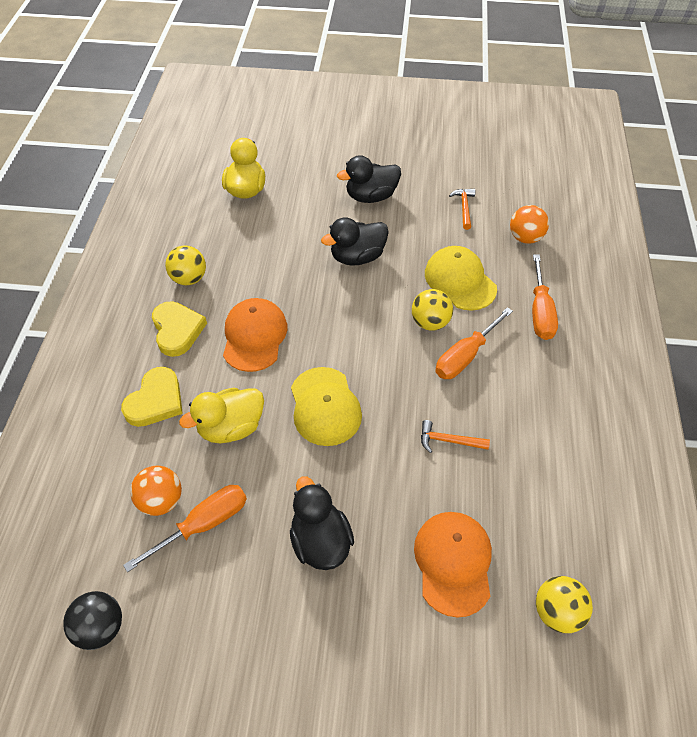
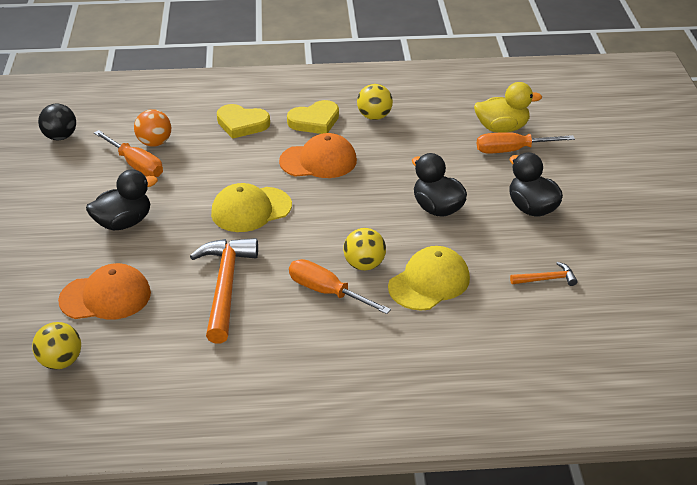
camera: 80 degrees right, 15 degrees down
yellow duck [179,388,264,443] -> none
orange hammer [421,420,490,453] -> orange hammer [190,238,258,343], size x2.12
orange ball [510,205,549,244] -> none
orange screwdriver [532,254,558,340] -> orange screwdriver moved to [477,132,575,154]

